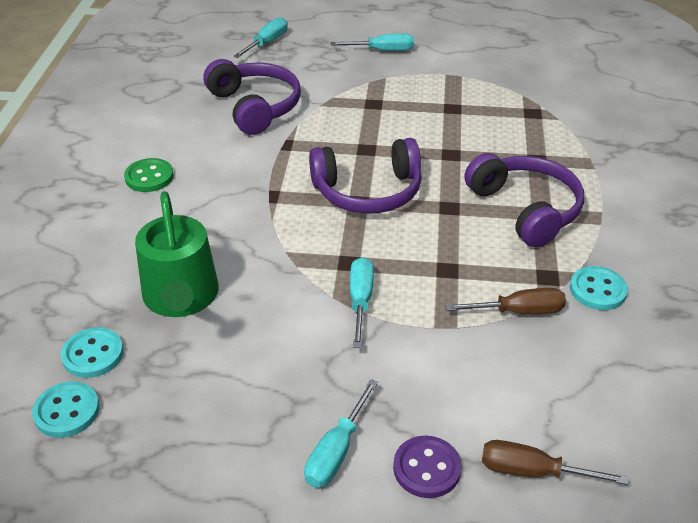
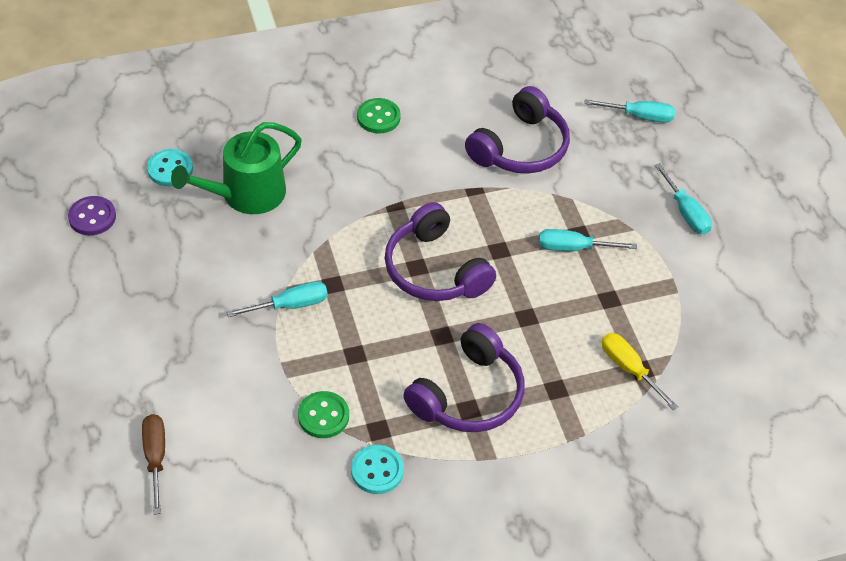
camera: 65 degrees right, 10 degrees up
turquoise button [32,382,99,438] -> none
turquoise screwdriver [304,379,378,488] -> turquoise screwdriver moved to [539,229,637,251]
purple button [393,436,462,498] -> purple button moved to [68,196,116,235]
brown screwdriver [445,288,566,314] -> green button [298,391,349,438]
none -> yellow screwdriver [602,333,679,410]

